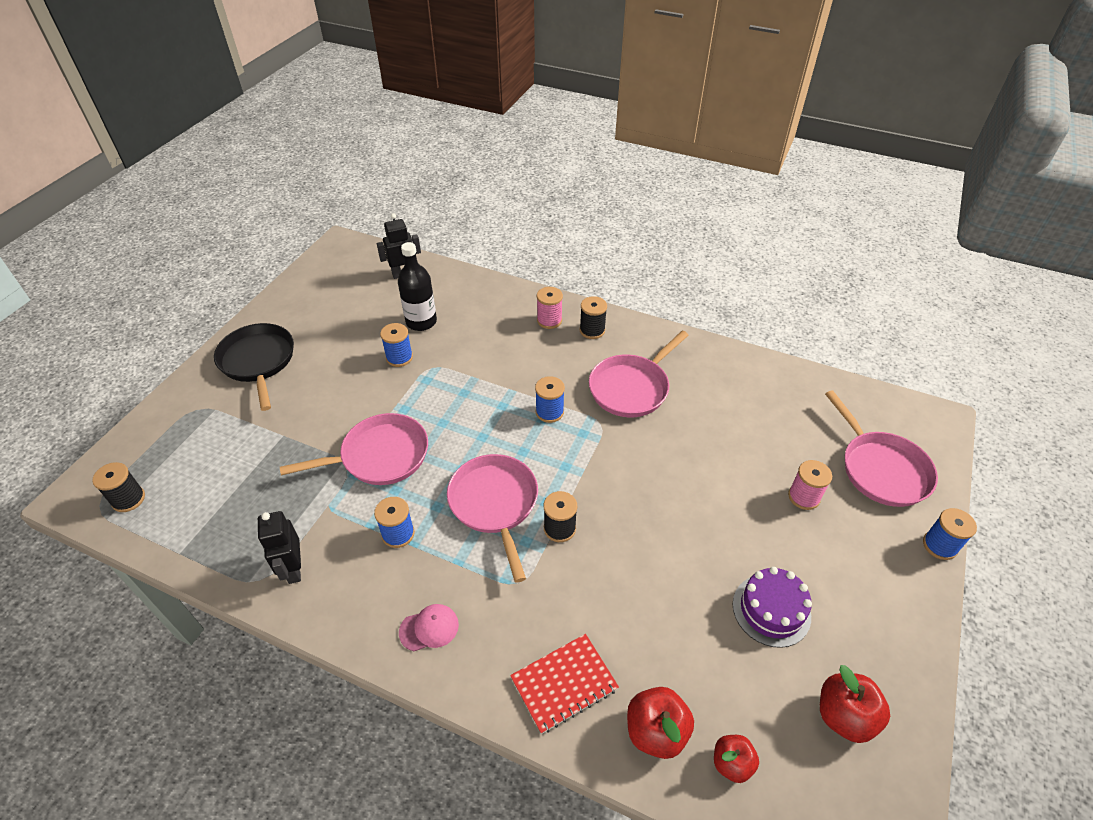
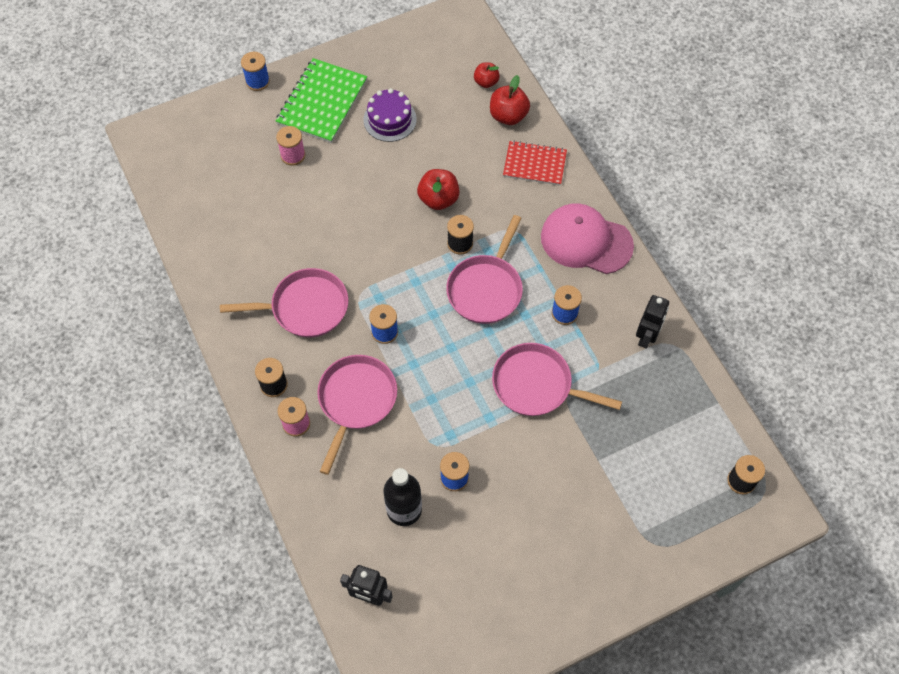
camera: 140 degrees left, 15 degrees up
black pan [214,323,294,411] -> none
pink cap [399,604,459,651] -> pink cap [541,204,634,274], size x2.18
red apple [820,665,890,743] -> red apple moved to [417,169,460,210]
pink pan [825,390,938,507] -> pink pan moved to [317,355,397,475]
none -> green notebook [276,58,367,143]

